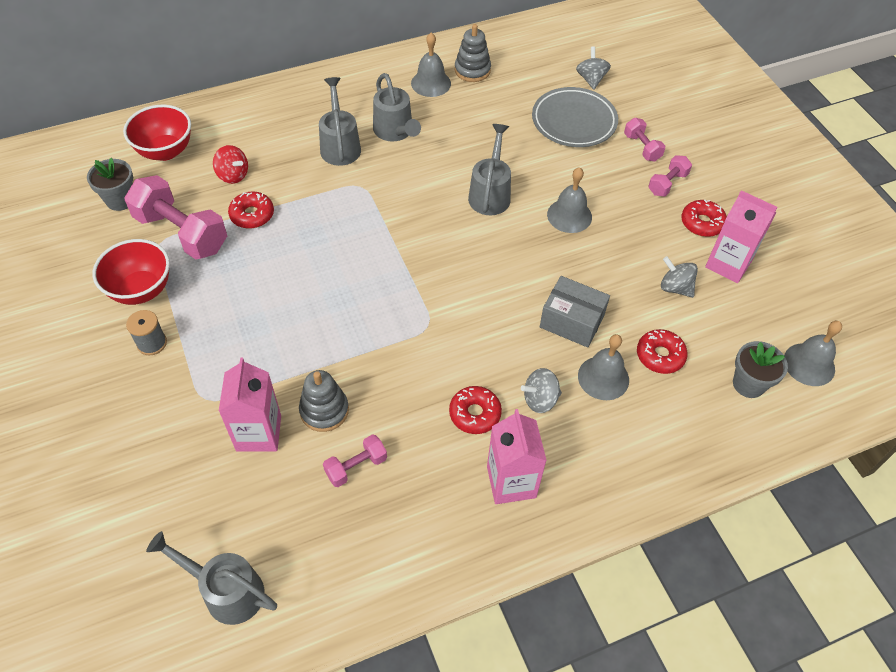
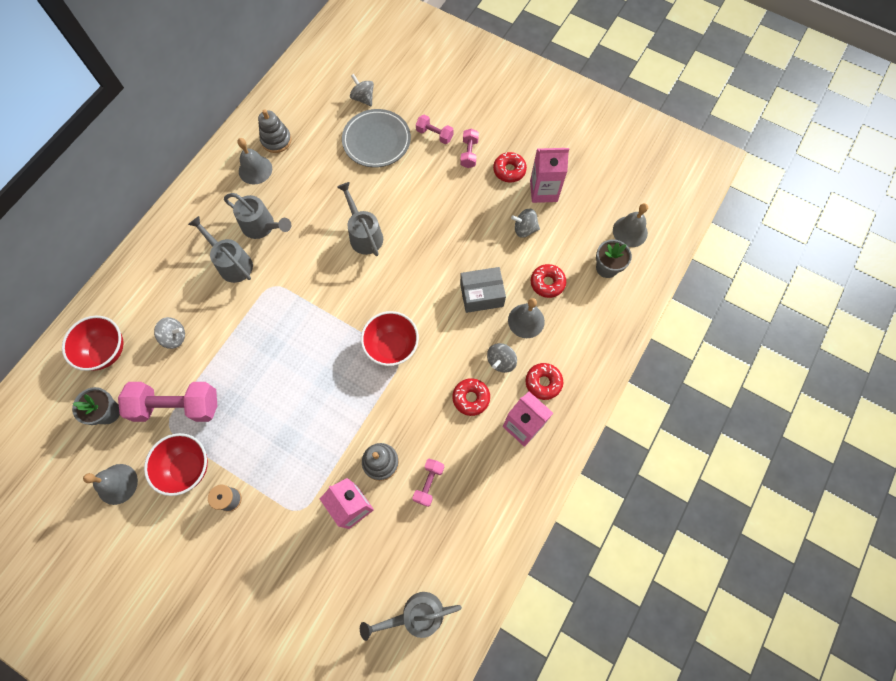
camera: 35 degrees left, 15 degrees up
red spinning top [213,145,248,184] -> grey spinning top [154,317,185,349]
red donut [228,192,274,229] -> red donut moved to [526,363,563,400]
grey bell [547,167,592,233] -> grey bell moved to [83,464,138,505]
none -> red bowl [361,311,419,366]

